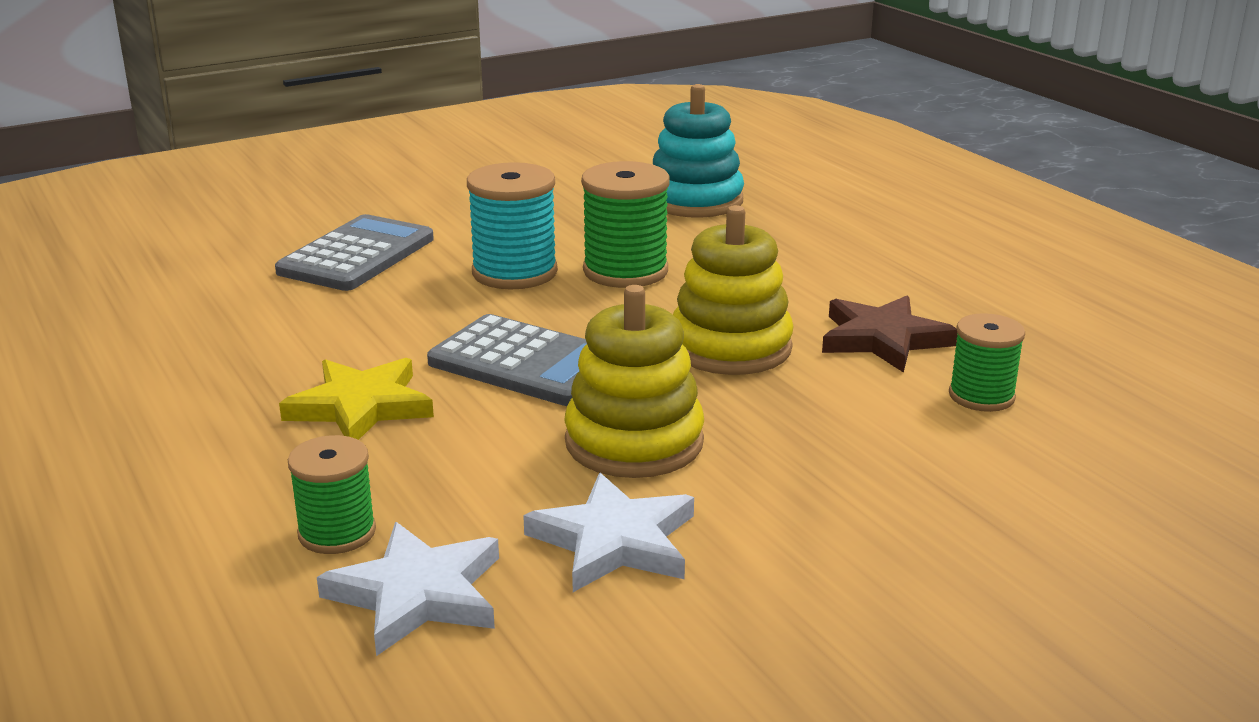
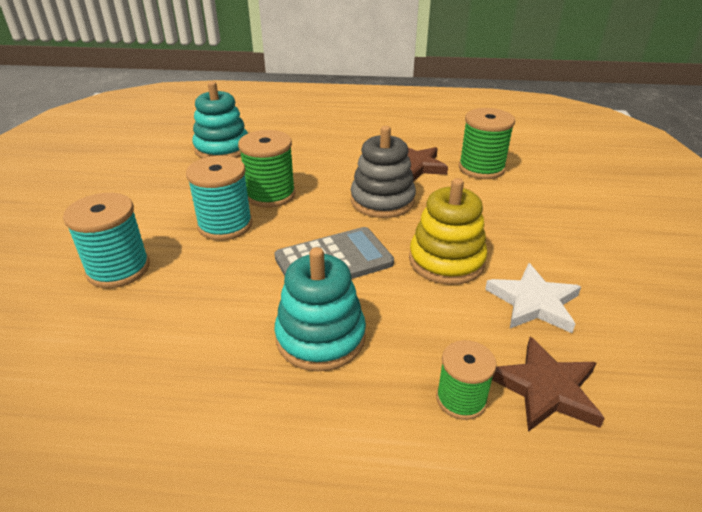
camera: 55 degrees left, 10 degrees up
grey calculator [275,214,434,291] -> turquoise spool [63,193,150,288]
yellow star [279,358,434,440] -> turquoise stacking toy [274,247,366,371]
white star [317,522,499,656] -> brown star [492,337,605,432]
yellow stacking toy [673,205,794,375] -> grey stacking toy [351,126,416,218]
green spool [949,313,1025,412] -> green spool [459,108,515,179], size x1.58

